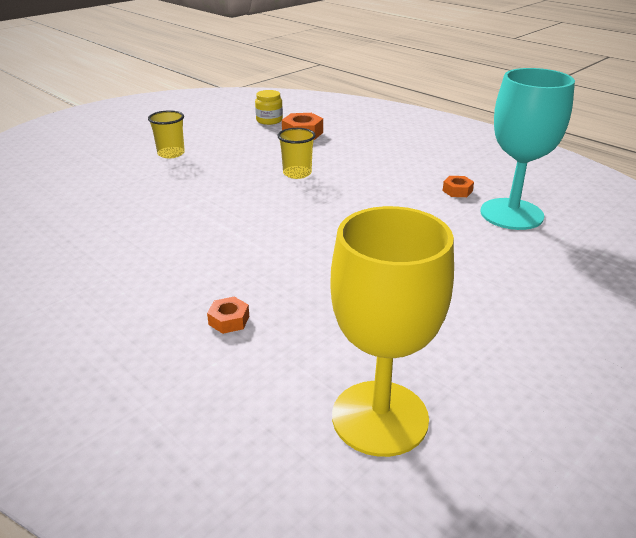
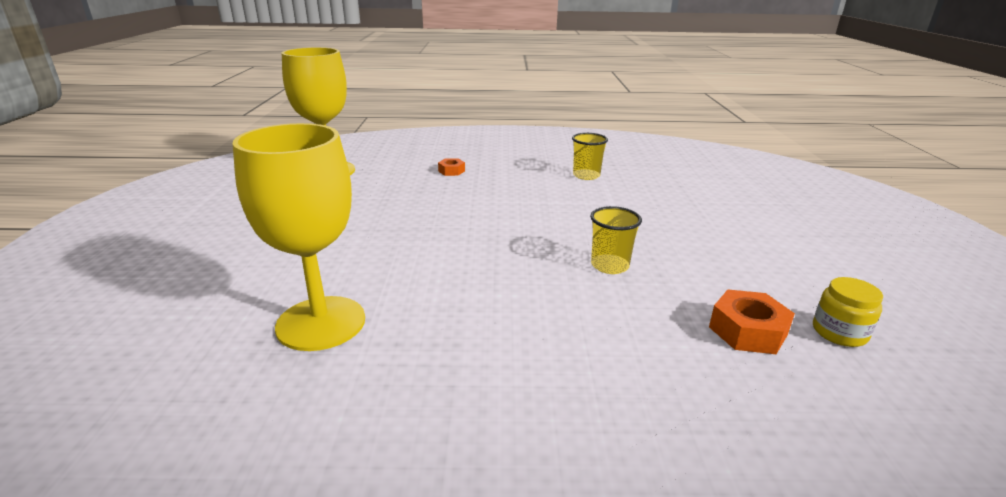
camera: 135 degrees right, 5 degrees down
yellow cup [148,110,185,158] -> yellow cup moved to [572,133,608,180]
orange nut [443,176,474,197] -> none
turquoise goblet [480,68,575,230] -> yellow goblet [233,123,365,351]

